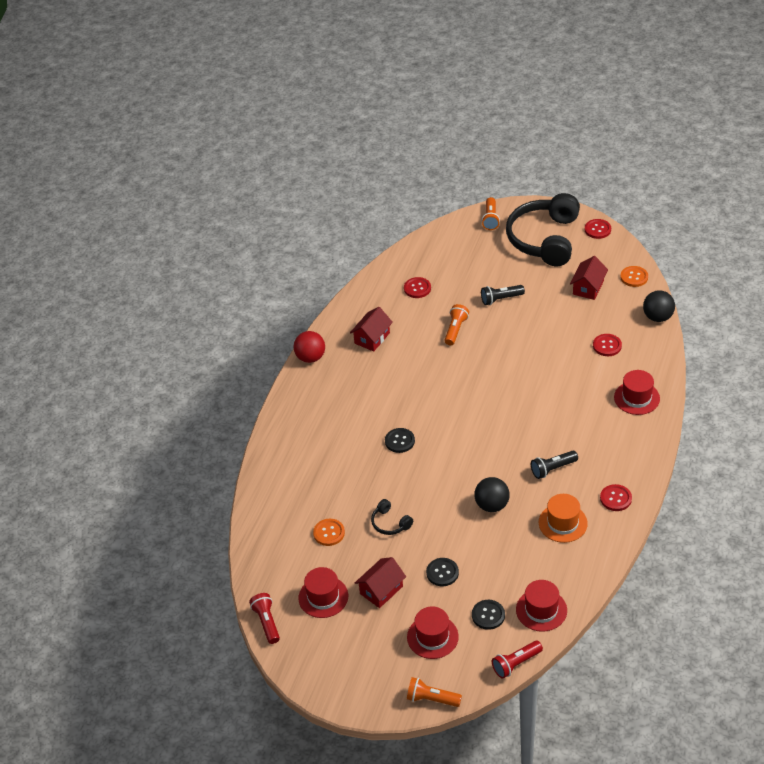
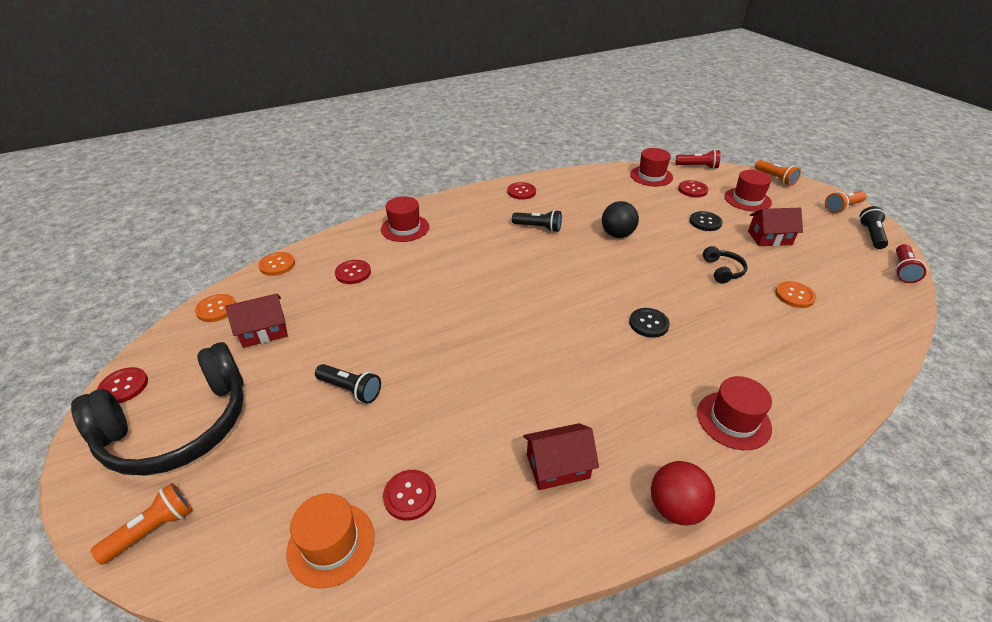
camera: 140 degrees left, 5 degrees down
red hat [298,567,348,618] -> red hat moved to [697,376,772,450]
orange flashlight [444,304,469,345] -> orange flashlight moved to [825,191,866,213]
black button [472,600,505,630] -> red button [678,180,708,197]
orange hat [539,494,588,543] -> orange hat moved to [287,493,375,588]
black ball [643,290,675,322] -> orange button [258,252,295,276]
none -> black flashlight [859,206,888,249]

